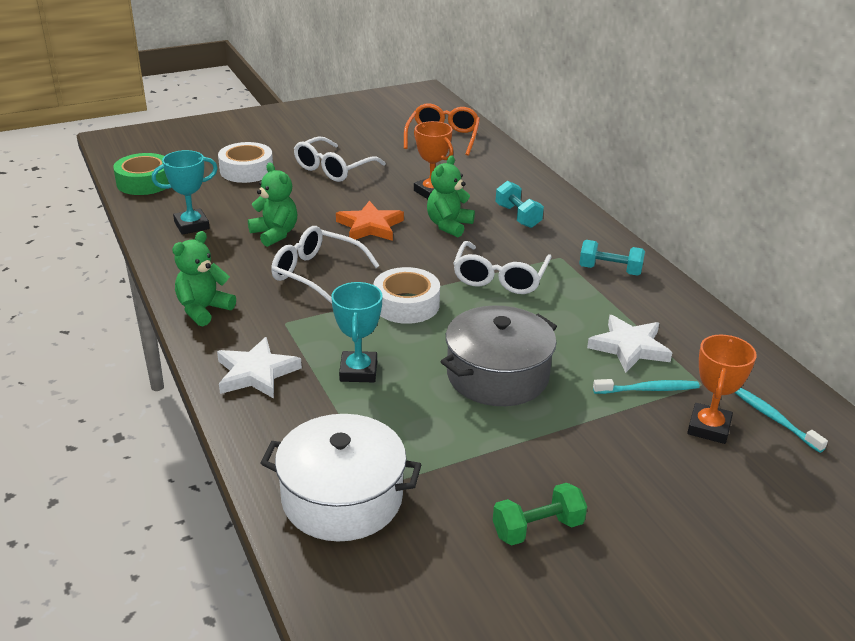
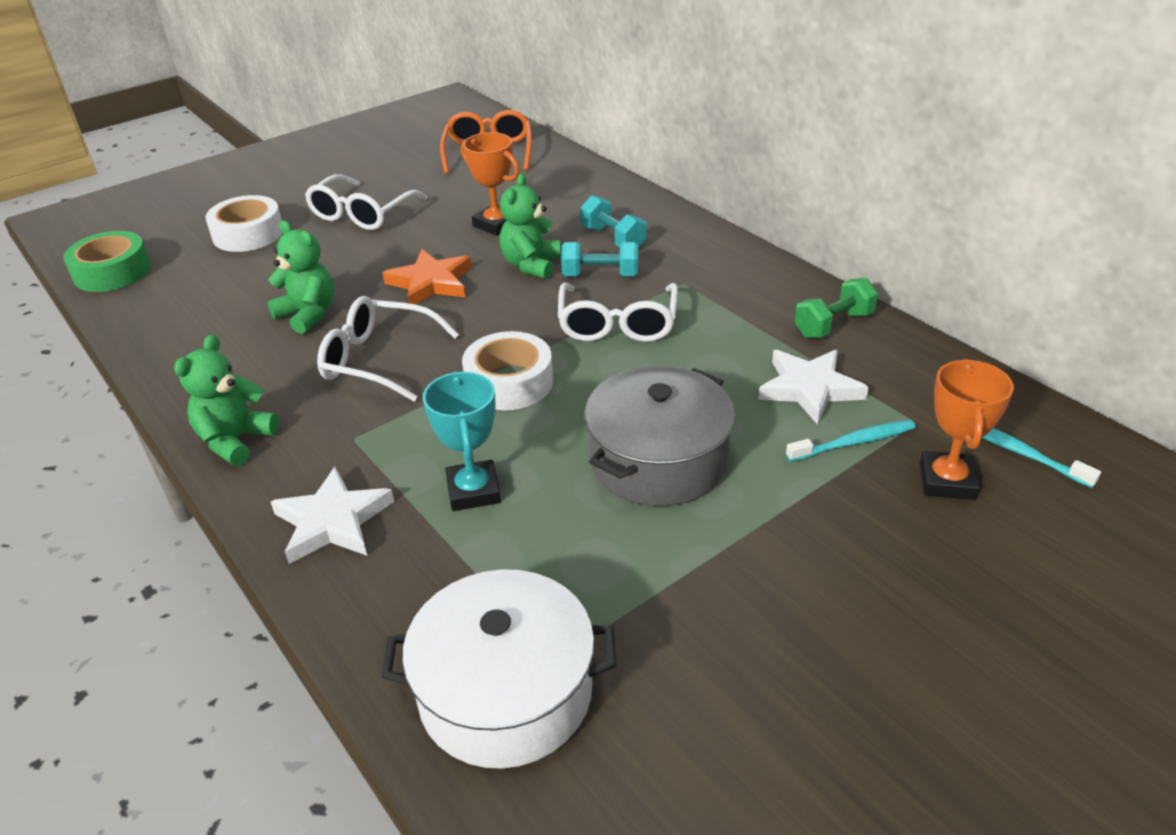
camera: 10 degrees left, 5 degrees up
turquoise trophy [152,150,218,235] -> none
green dumbbell [493,483,587,546] -> green dumbbell moved to [795,278,878,338]
turquoise dumbbell [579,240,645,276] -> turquoise dumbbell moved to [561,242,638,276]

